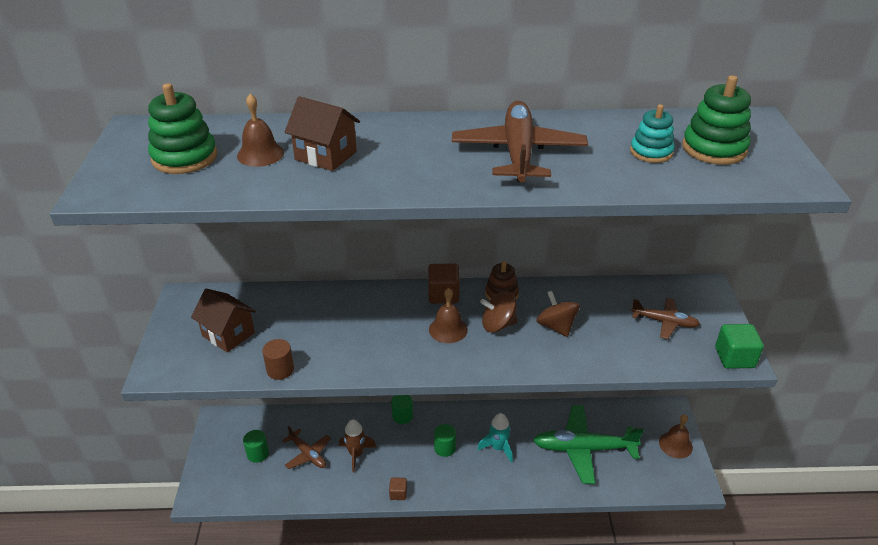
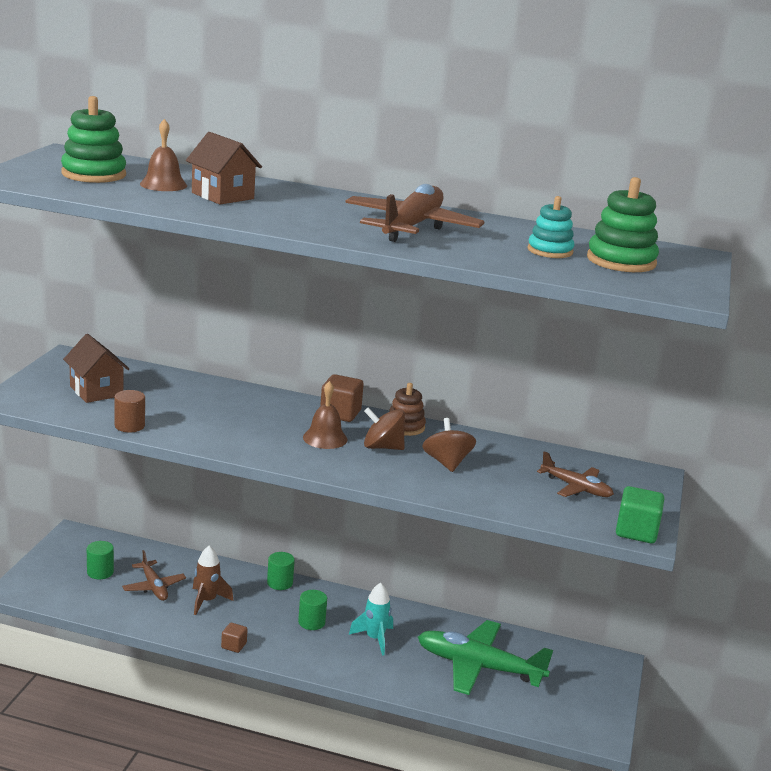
camera: 15 degrees right, 15 degrees down
brown bell [659,414,693,459] -> none

